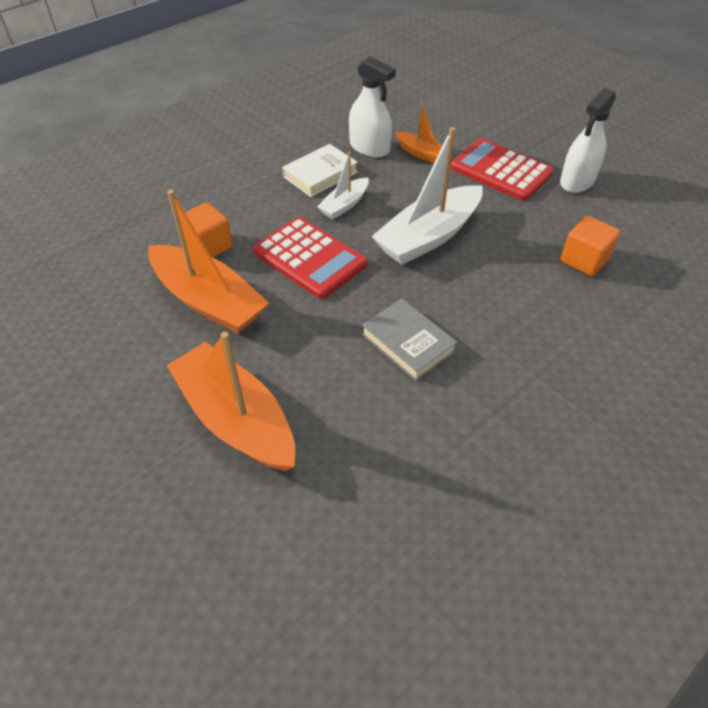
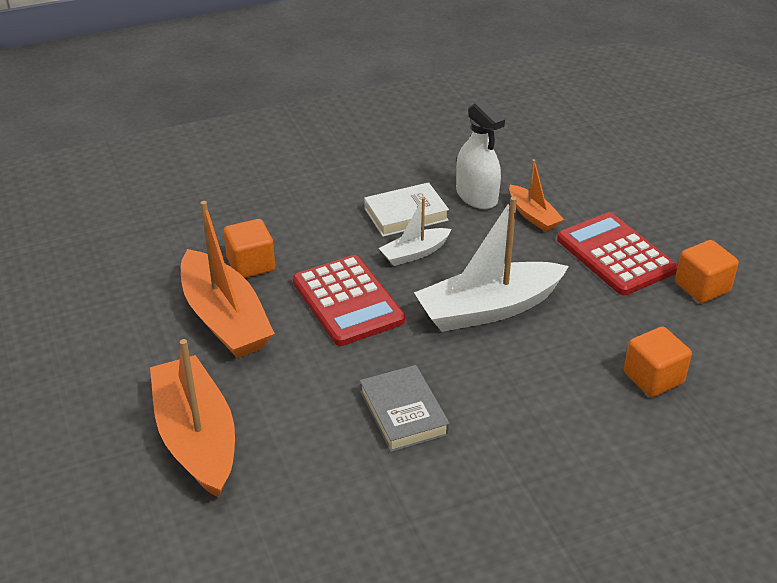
camera: 20 degrees right, 10 degrees down
white spray bottle [560,88,616,193] -> orange cube [675,240,739,303]

